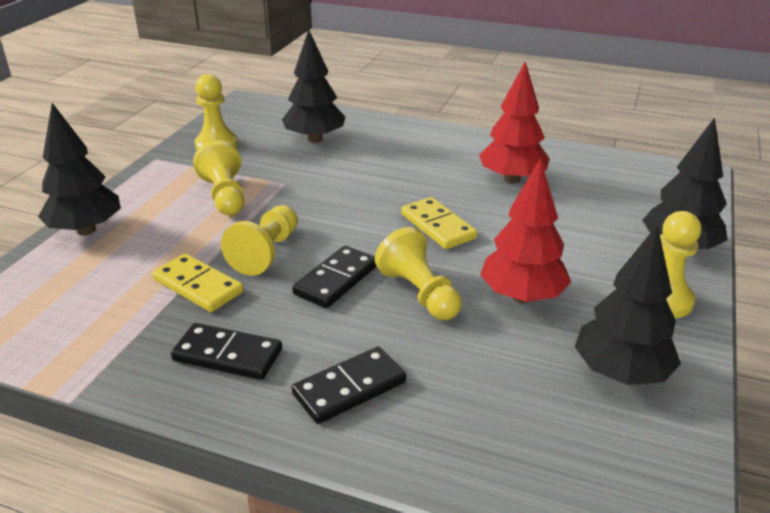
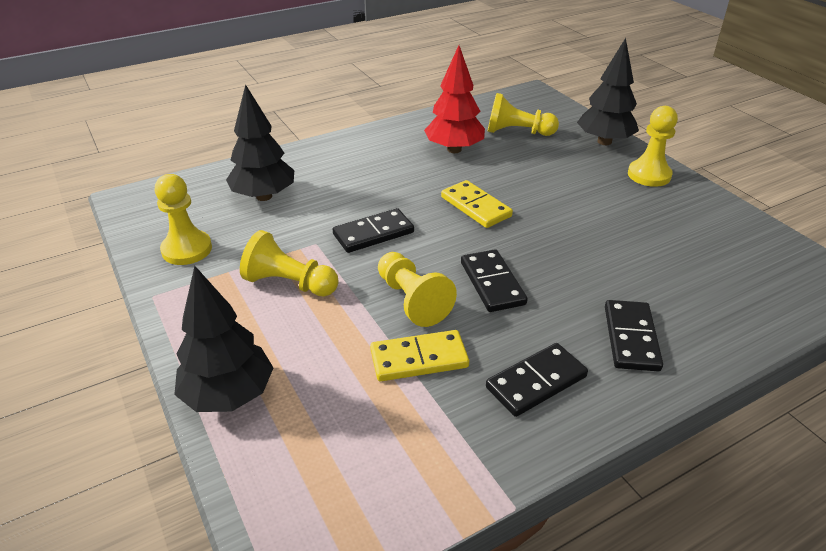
camera: 50 degrees left, 5 degrees up
yellow pawn [375,227,462,320] -> yellow pawn moved to [488,93,559,136]
yellow domino [401,197,477,249] -> yellow domino turned 45 degrees clockwise [441,180,513,228]
red tree [480,158,571,303] -> none
black tree [575,225,681,385] -> none
none -> black domino [333,208,414,253]

